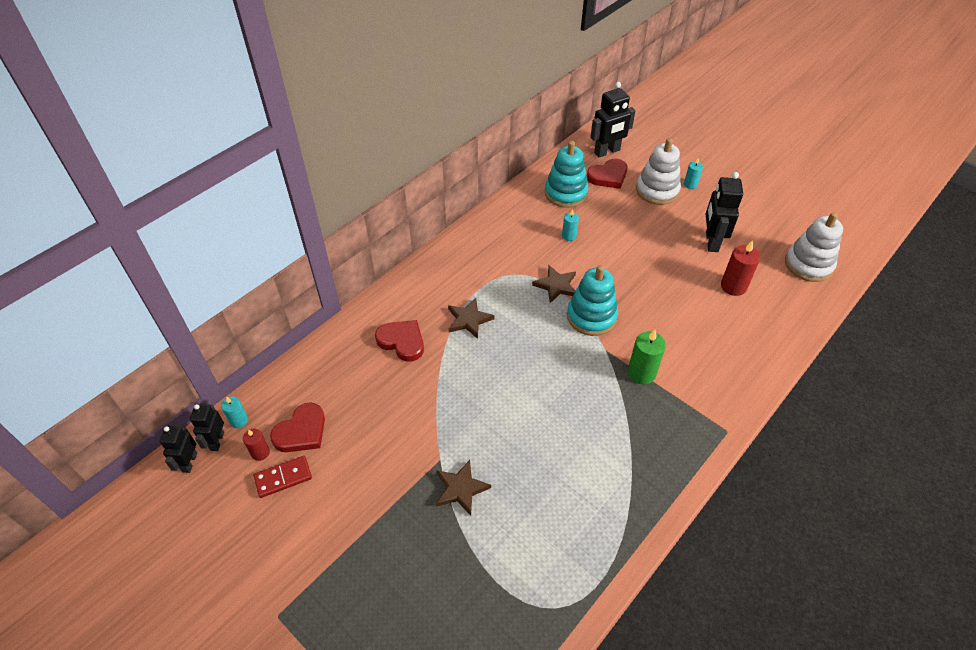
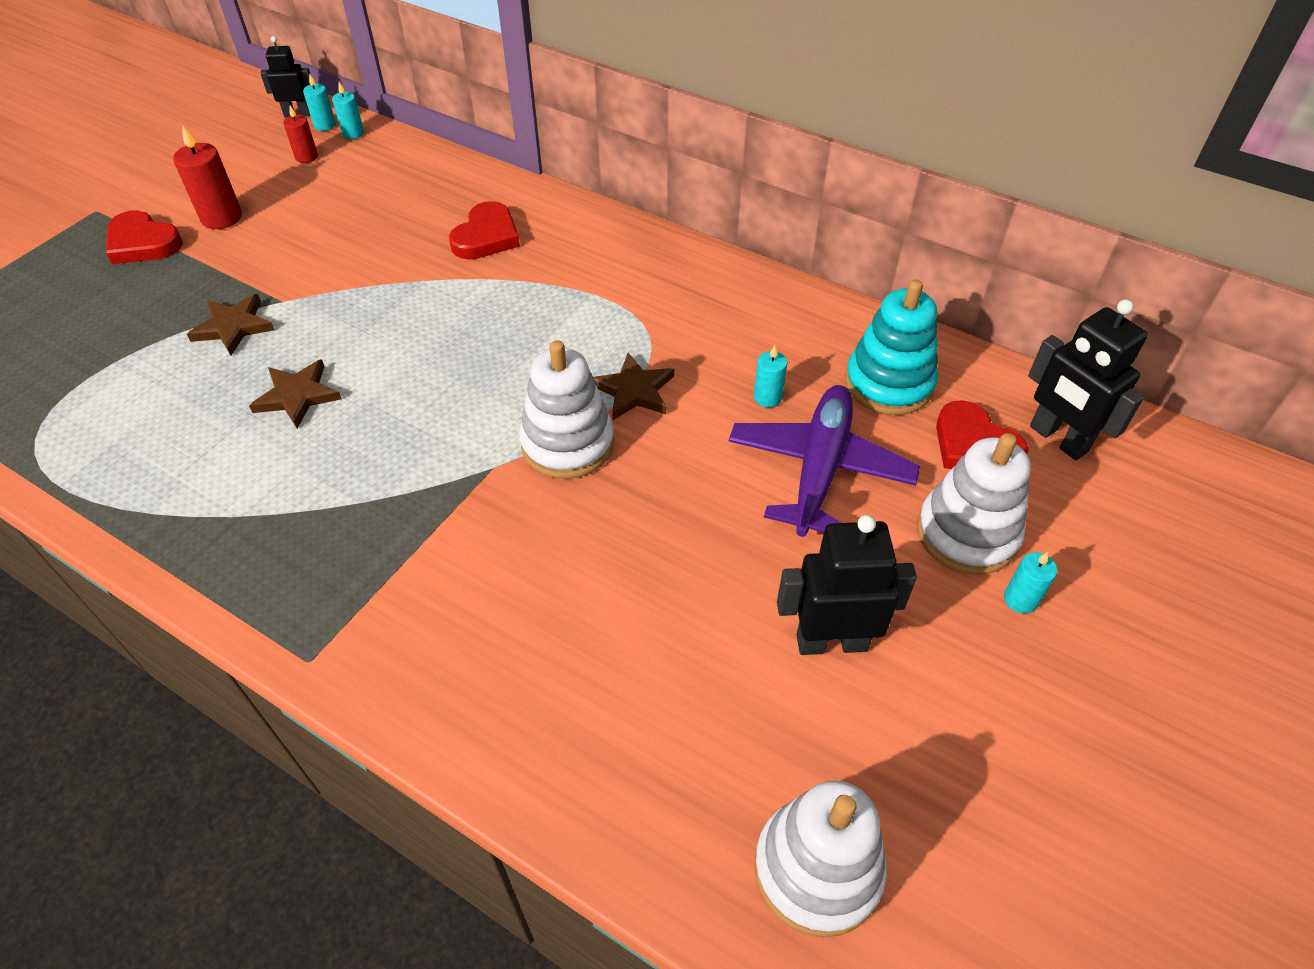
camera: 80 degrees right, 0 degrees up
black robot [190,404,224,451] -> turquoise candle [303,73,336,131]
red domino [254,456,312,498] -> none
red heart [270,402,325,452] -> red heart moved to [106,210,183,264]
brown star [448,298,495,339] -> brown star moved to [249,359,342,429]
turquoise stacking toy [567,265,618,336] -> white stacking toy [519,340,614,479]
green candle [628,329,666,384] -> none
red candle [721,240,760,296] -> red candle moved to [173,125,242,229]
none -> purple plane [729,385,920,537]

